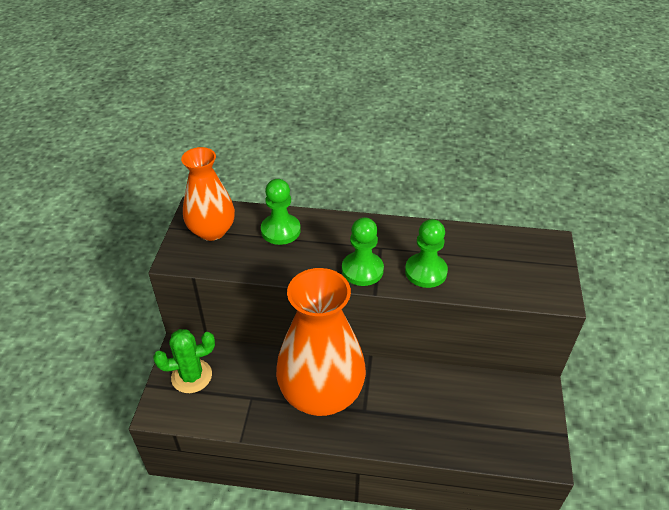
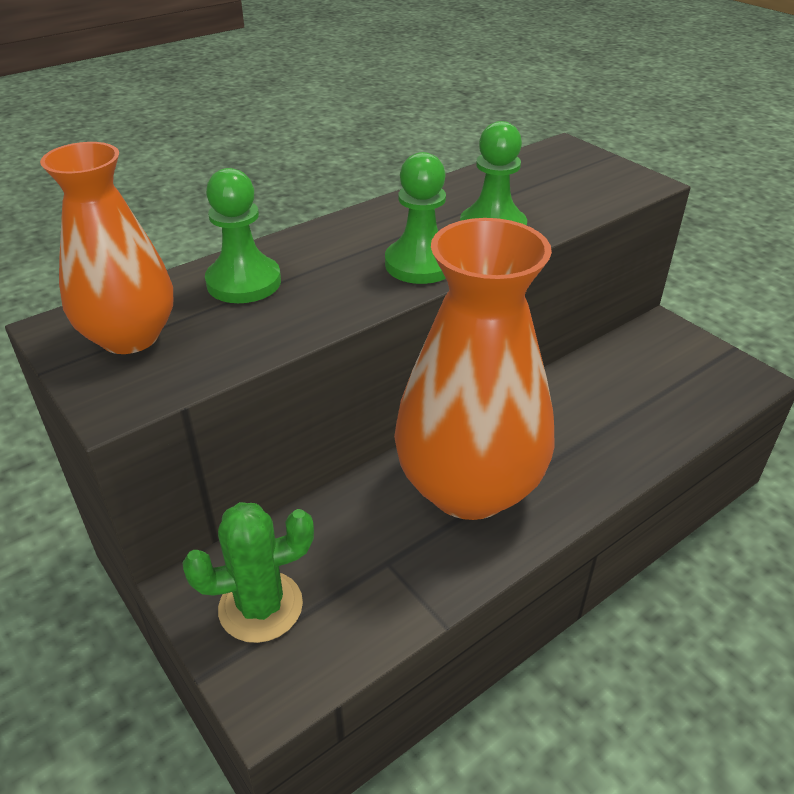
camera: 45 degrees left, 5 degrees down
green cactus [153,329,215,393] -> green cactus turned 45 degrees clockwise [182,502,314,643]

